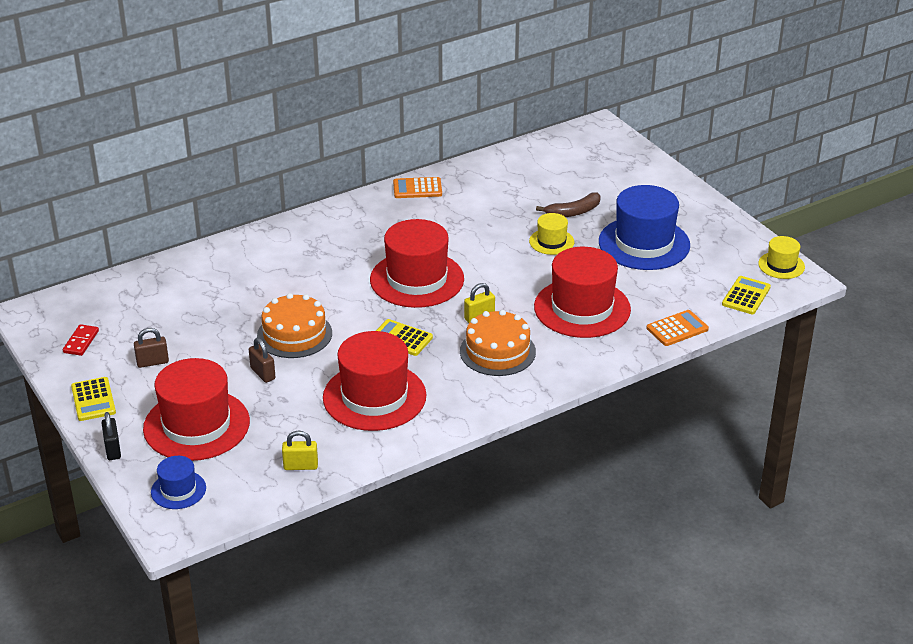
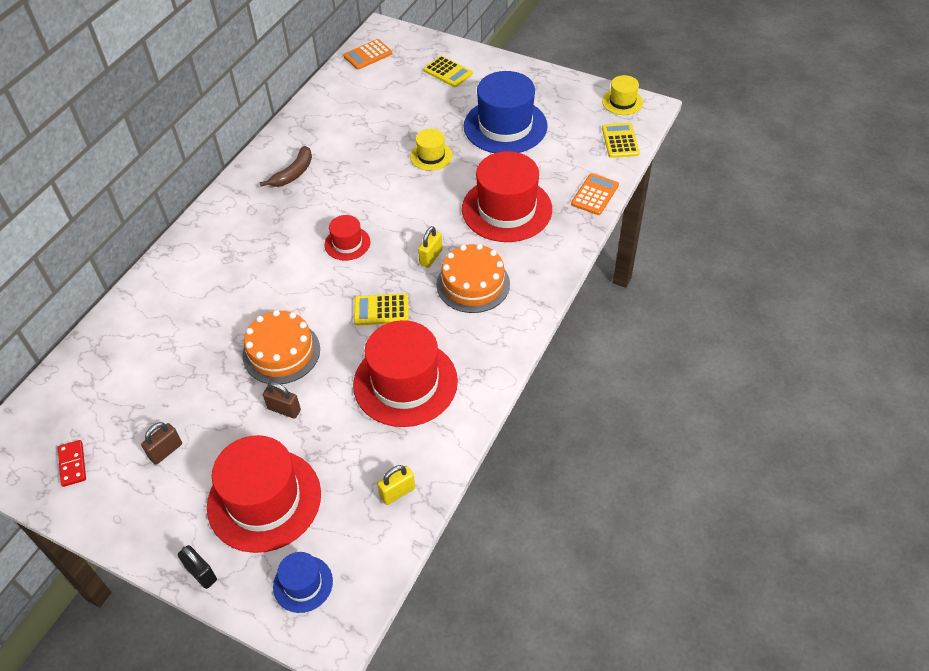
camera: 30 degrees left, 15 degrees up
yellow calculator [71,377,116,421] -> yellow calculator moved to [423,56,473,87]
red hat [370,219,464,308] -> red hat [324,215,370,261], size x0.50
orange calculator [393,177,442,198] -> orange calculator moved to [344,39,392,70]
brown banana [536,192,601,217] -> brown banana moved to [260,146,312,187]

